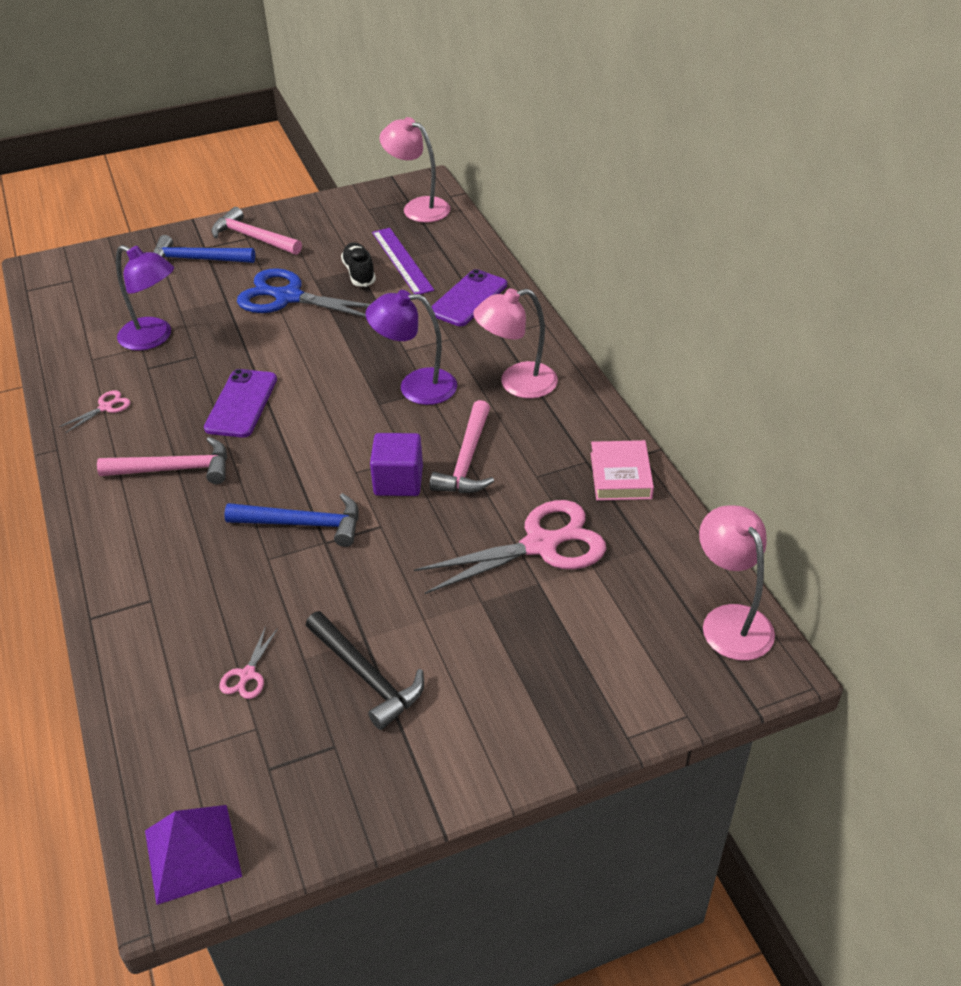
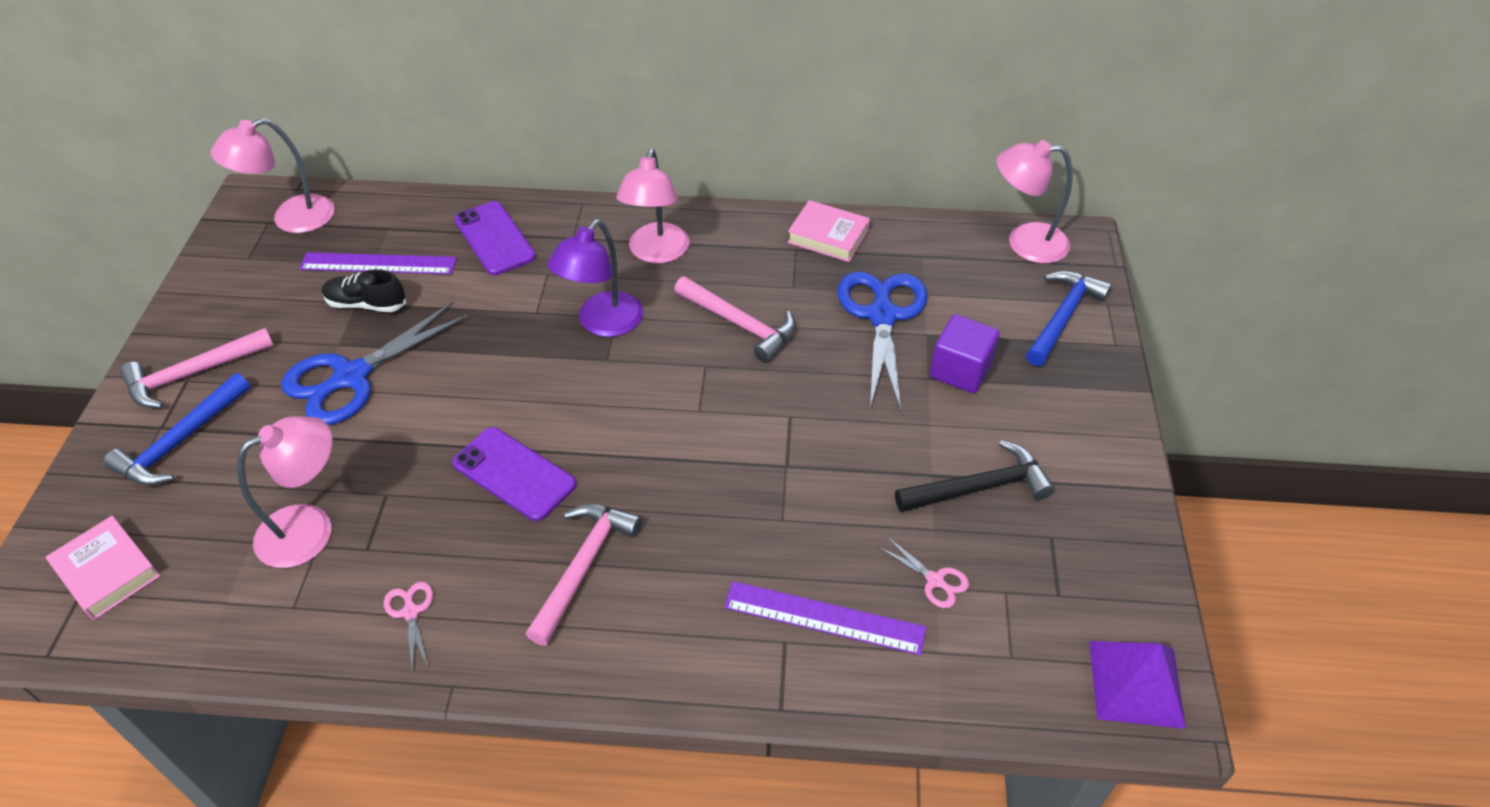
camera: 65 degrees left, 5 degrees up
purple lamp [116,245,174,351] -> pink lamp [237,416,333,568]
blue hammer [224,493,359,547] -> blue hammer moved to [1026,271,1112,366]
purple cube [370,433,423,496] -> purple cube moved to [930,314,1000,393]
pink scissors [414,500,606,594] -> blue scissors [837,271,928,411]
none -> pink book [46,516,160,620]
none -> purple ruler [724,581,926,655]

